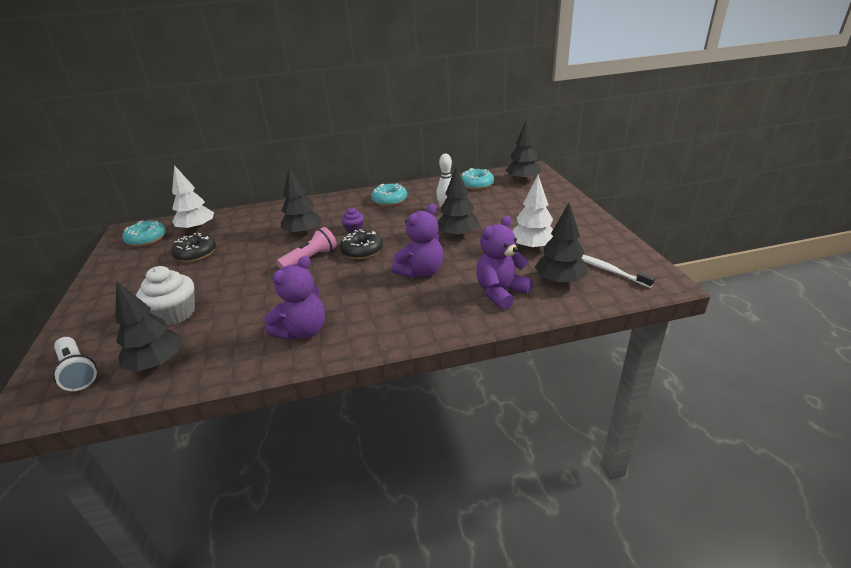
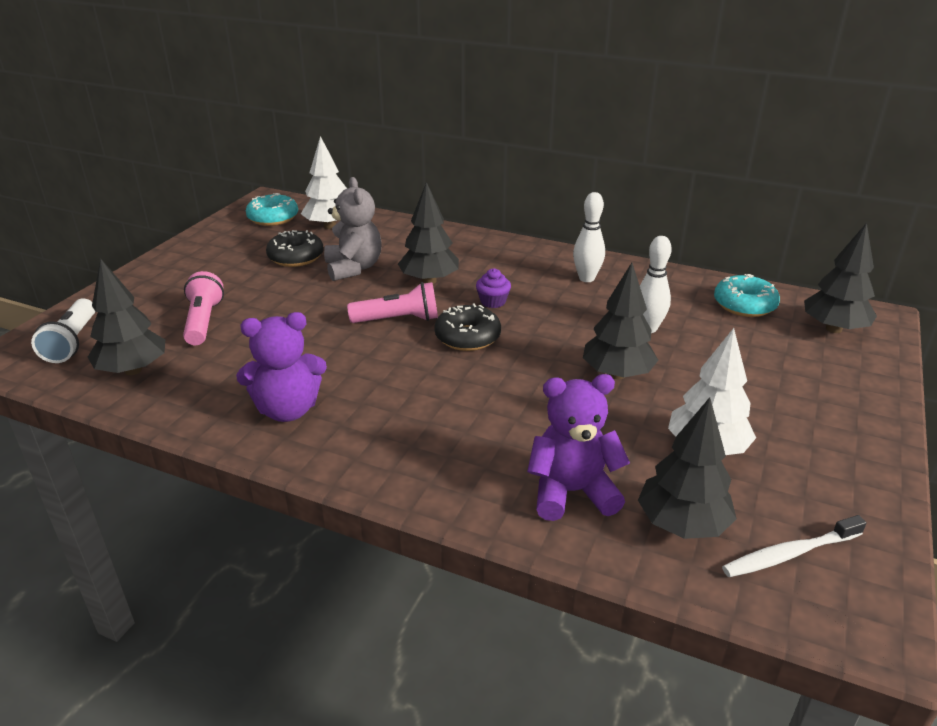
camera: 35 degrees right, 0 degrees up
white cupcake [136,266,195,326] -> pink flashlight [183,271,224,345]
turquoise donut [371,183,407,206] -> white bowling pin [573,192,605,282]
purple teddy bear [392,204,443,278] -> none
white toothbrush [581,255,655,288] -> white toothbrush turned 105 degrees counterclockwise [722,515,867,577]
none -> grey teddy bear [324,177,381,281]

